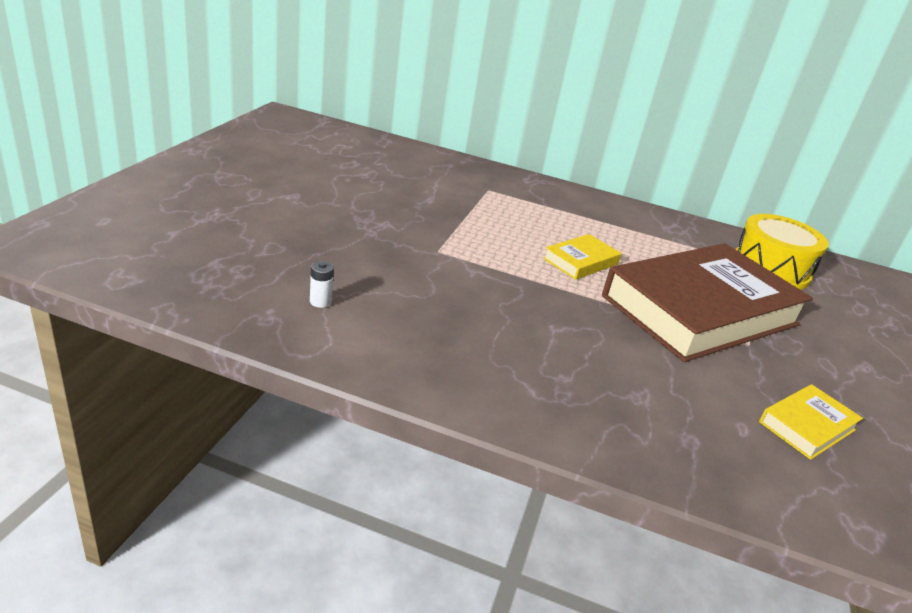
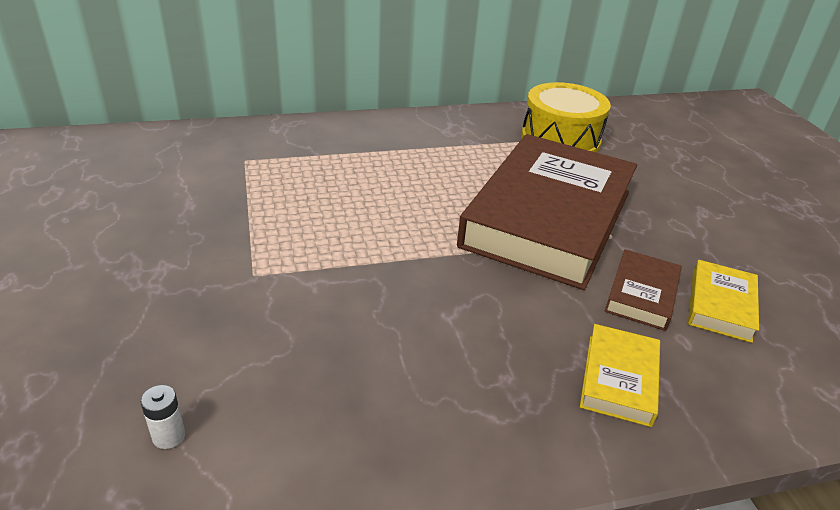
camera: 30 degrees left, 5 degrees up
yellow book [543,234,621,280] -> yellow book moved to [580,324,660,427]
none -> brown book [605,249,682,331]

